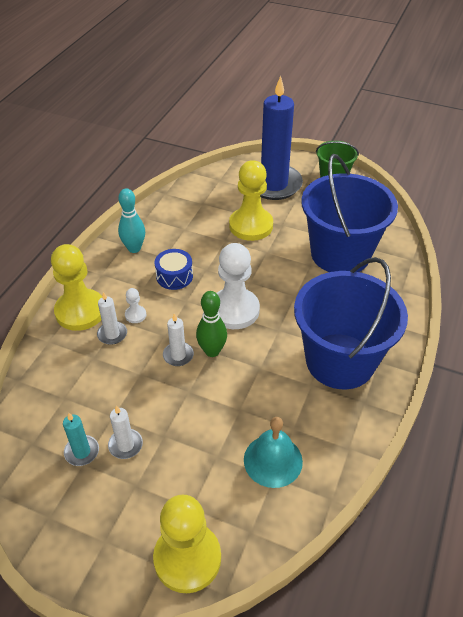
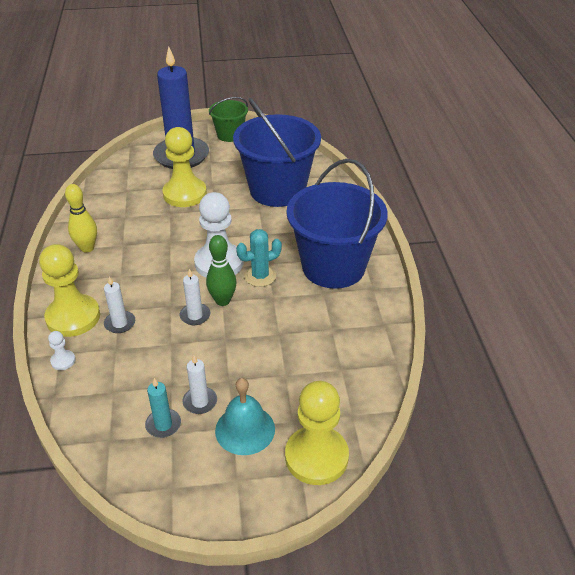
camera: 30 degrees left, 5 degrees down
turquoise bowling pin [118,188,145,253] -> yellow bowling pin [65,184,97,253]
white pawn [125,288,146,323] -> white pawn moved to [48,331,76,370]
blue drum [155,249,193,290] -> none
turquoise bell [244,417,303,488] -> turquoise bell moved to [215,378,275,455]
none -> turquoise cactus [236,229,282,287]

